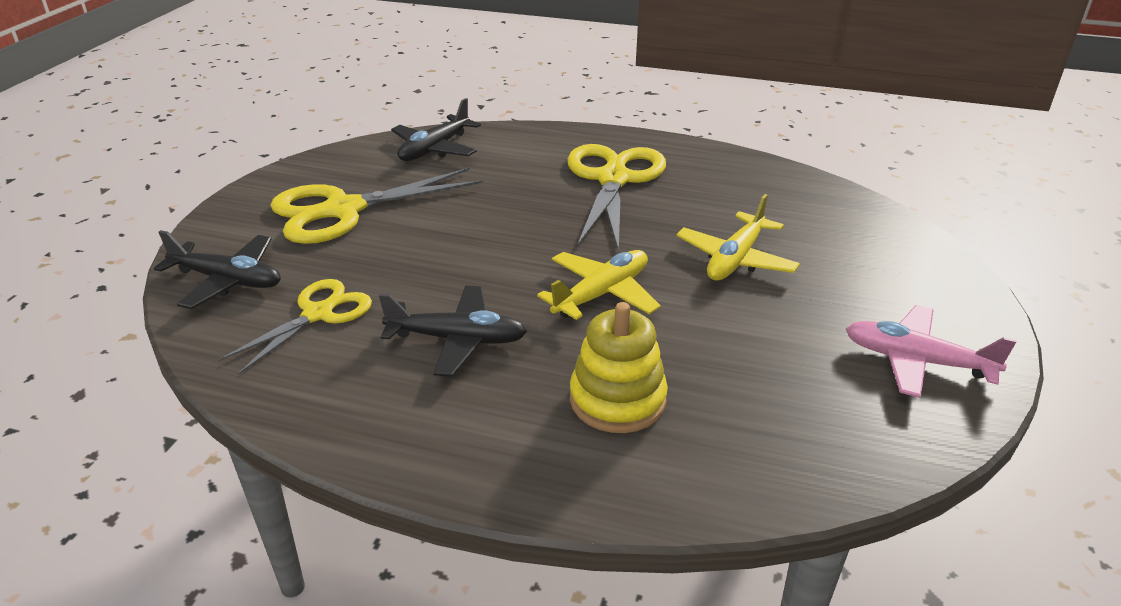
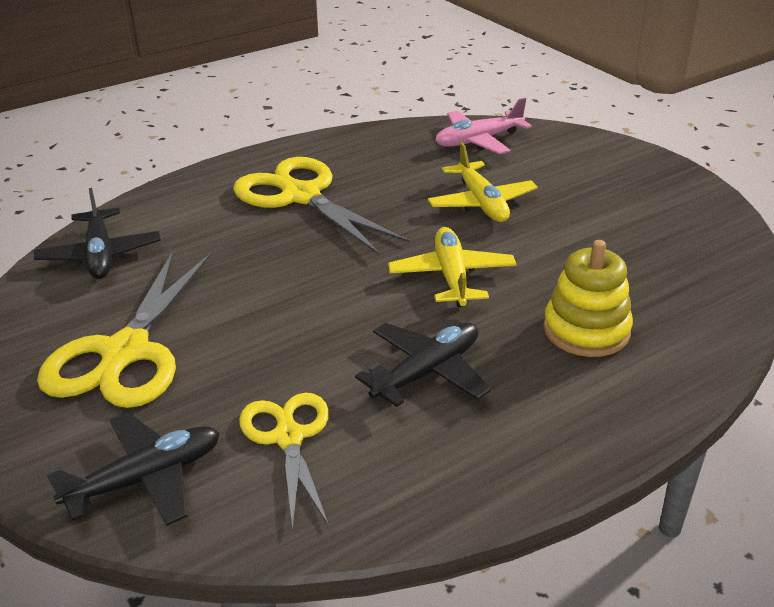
camera: 50 degrees left, 0 degrees up
pink plane [846,305,1016,398] -> pink plane moved to [435,98,532,154]

